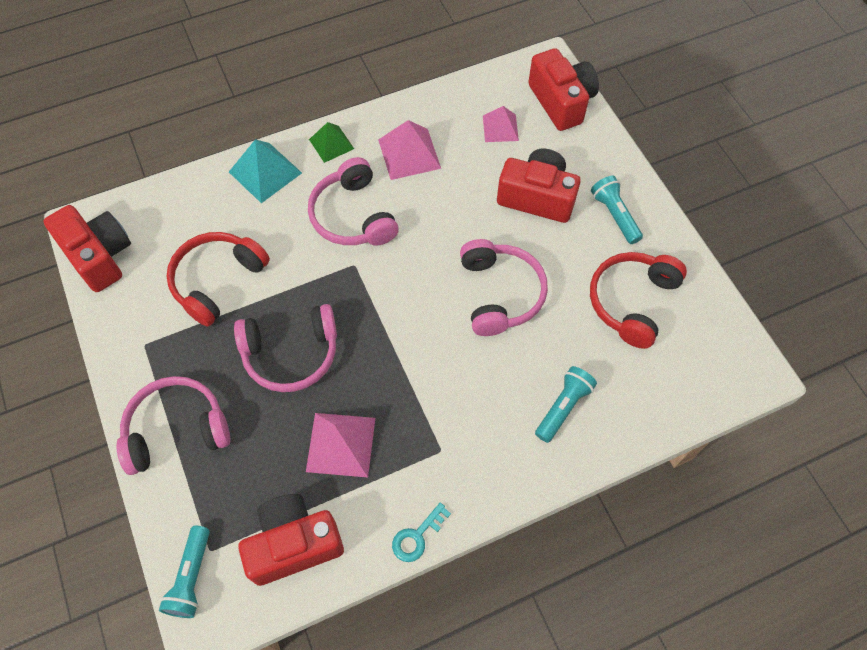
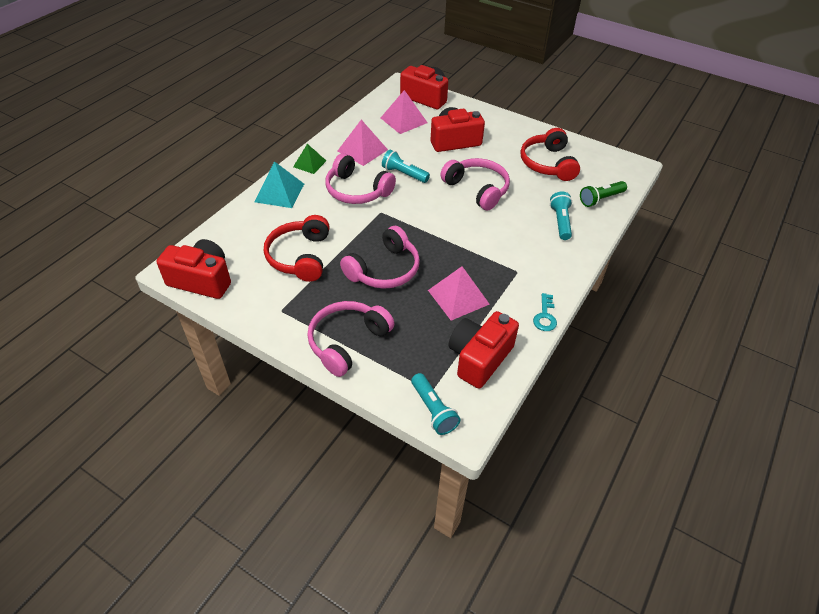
camera: 35 degrees left, 15 degrees down
pink pyramid [483,106,519,142] -> pink pyramid [381,90,428,134], size x1.52
turquoise flashlight [591,176,643,244] -> turquoise flashlight moved to [382,149,430,183]
none -> green flashlight [580,181,627,207]

